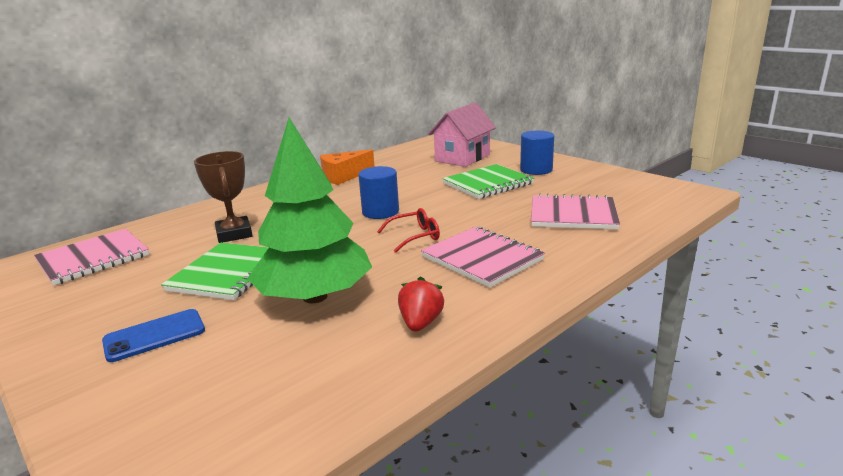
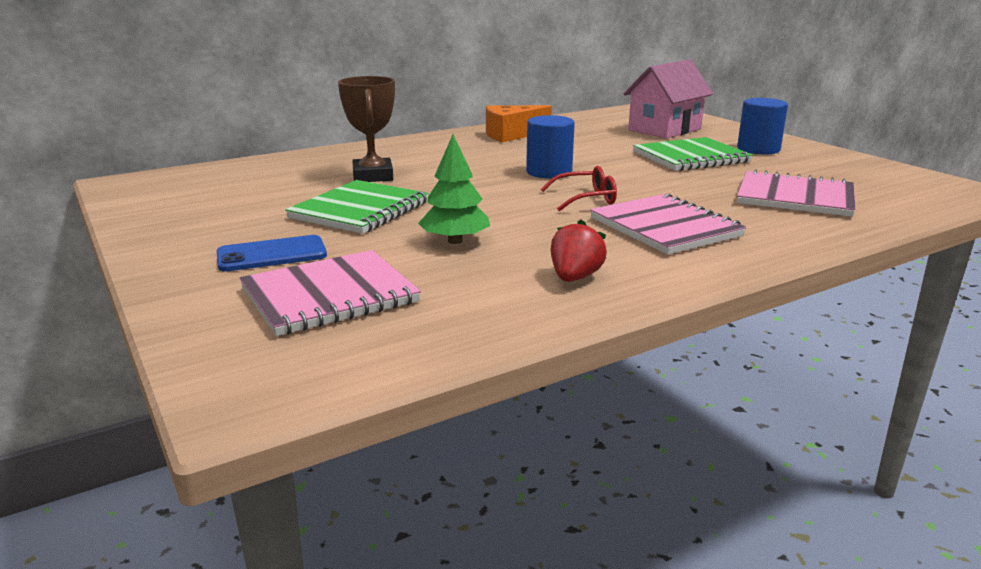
camera: 10 degrees right, 0 degrees up
pink notebook [34,229,149,285] -> pink notebook moved to [239,250,421,336]
green tree [247,118,372,303] -> green tree [418,135,490,244], size x0.50

